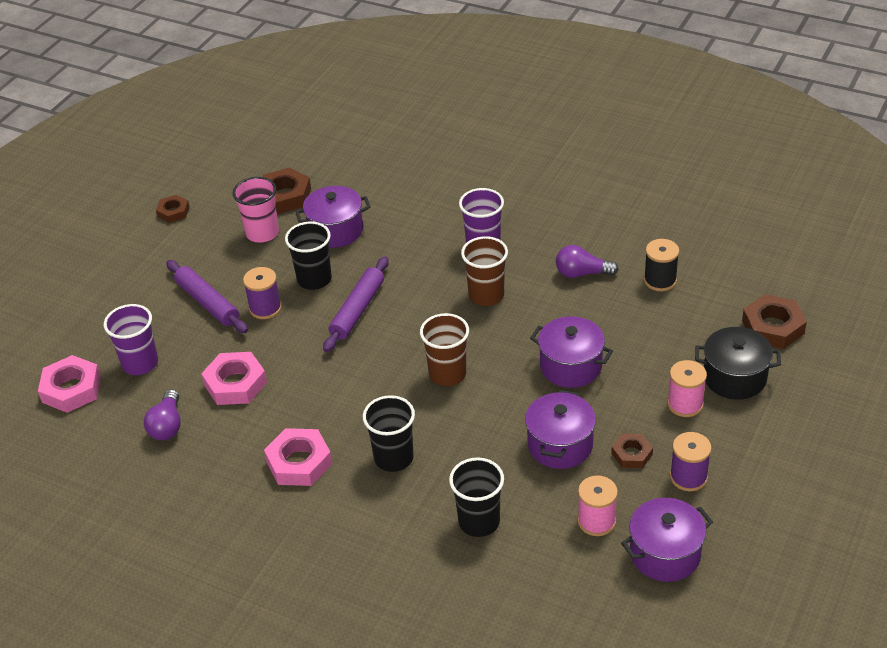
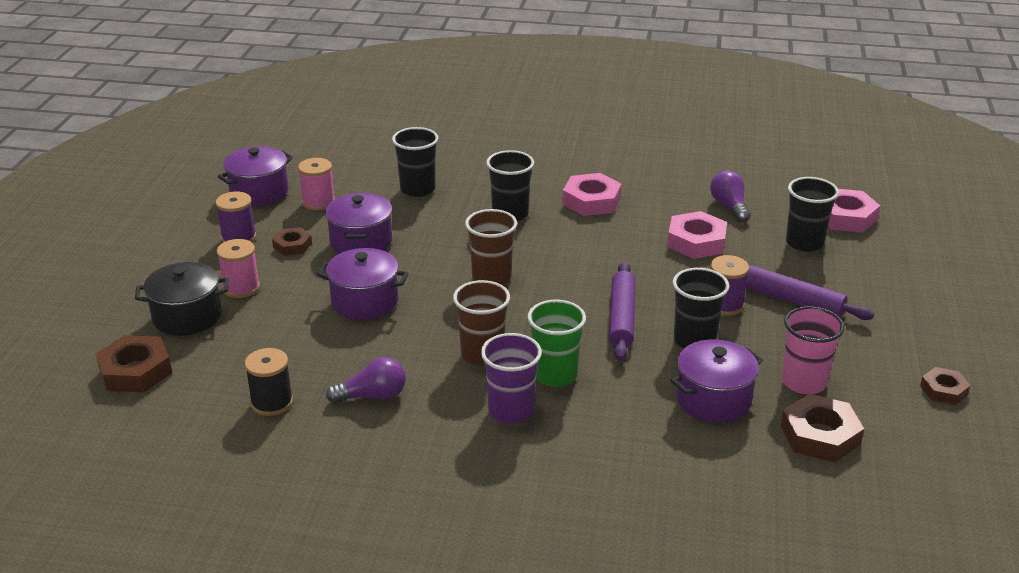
camera: 160 degrees right, 10 degrees down
purple cup [104,304,158,375] -> black cup [786,177,839,252]
none -> green cup [527,300,586,387]

